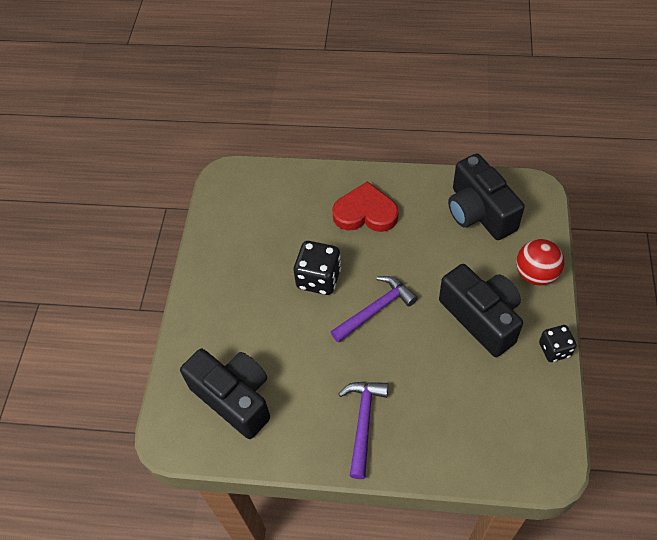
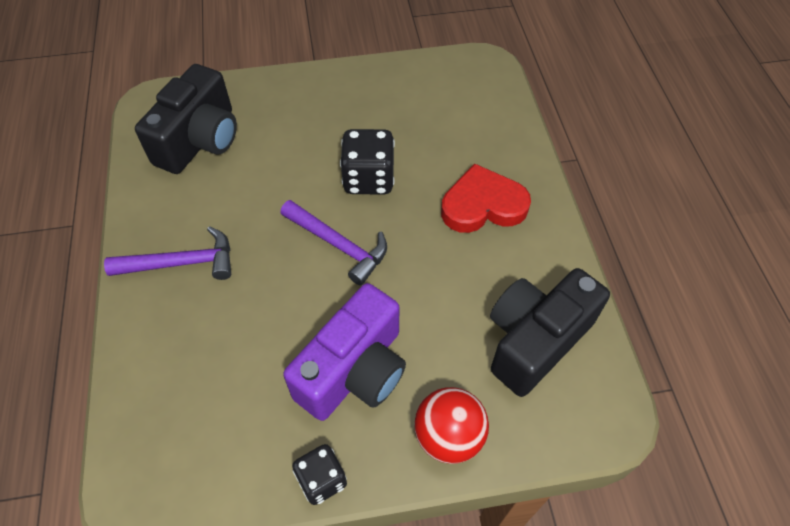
camera: 70 degrees right, 0 degrees up
red heart [332,181,398,232] -> red heart turned 90 degrees counterclockwise [441,163,531,233]
black camera [439,264,523,357] -> purple camera [283,283,406,421]

